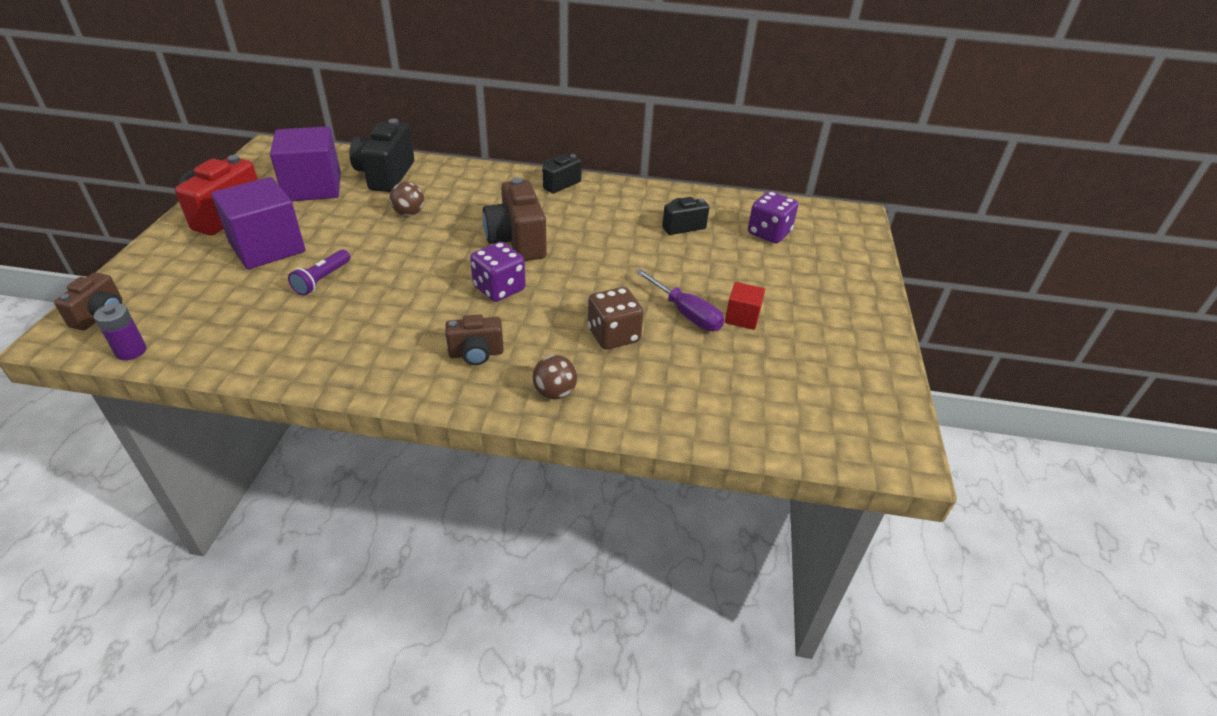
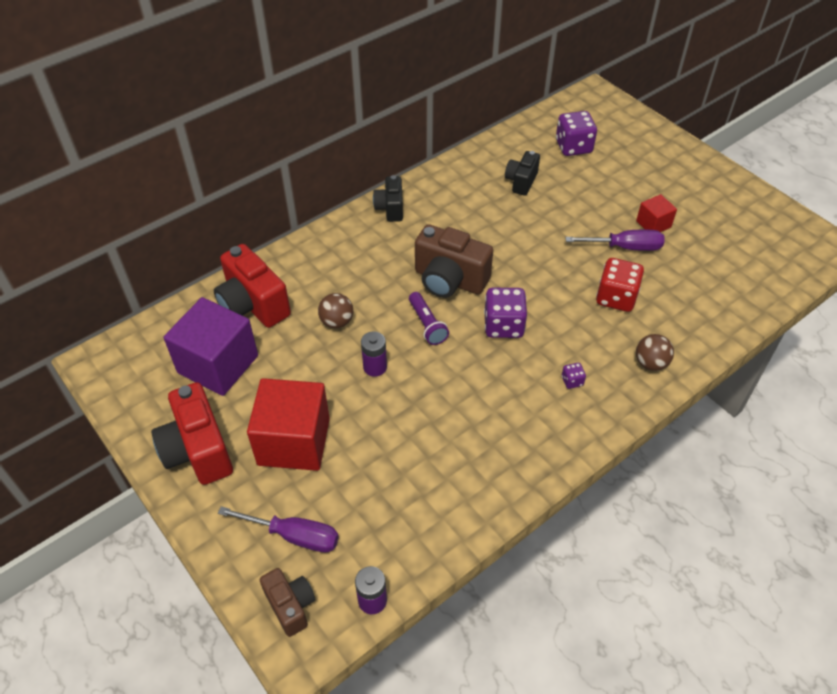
camera: 45 degrees left, 10 degrees up
purple cube [211,177,305,269] -> red cube [247,378,330,471]
purple flashlight [288,249,350,296] -> purple flashlight moved to [409,292,449,345]
black camera [350,119,414,192] -> red camera [214,244,291,328]
brown camera [446,314,504,365] -> purple dice [562,363,586,389]
brown dice [588,287,644,350] -> red dice [596,258,644,312]
none -> purple screwdriver [218,506,339,552]
none -> purple battery [361,331,387,377]

